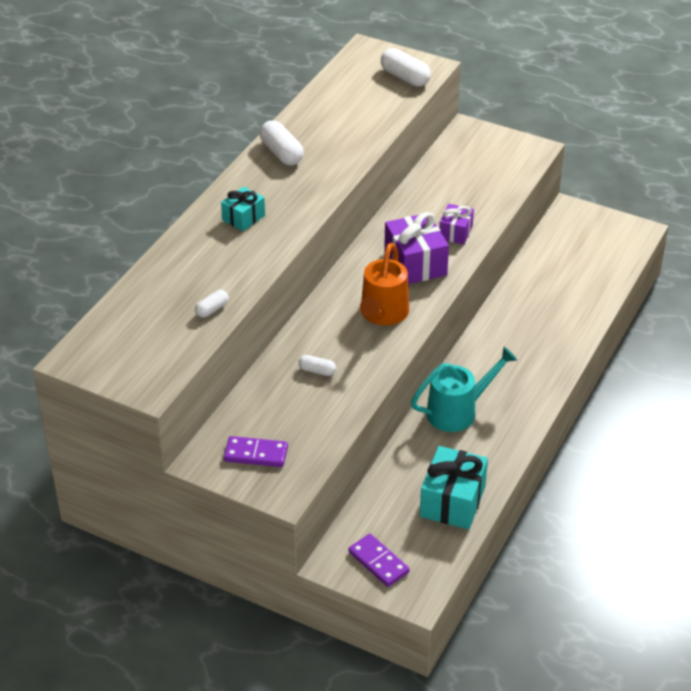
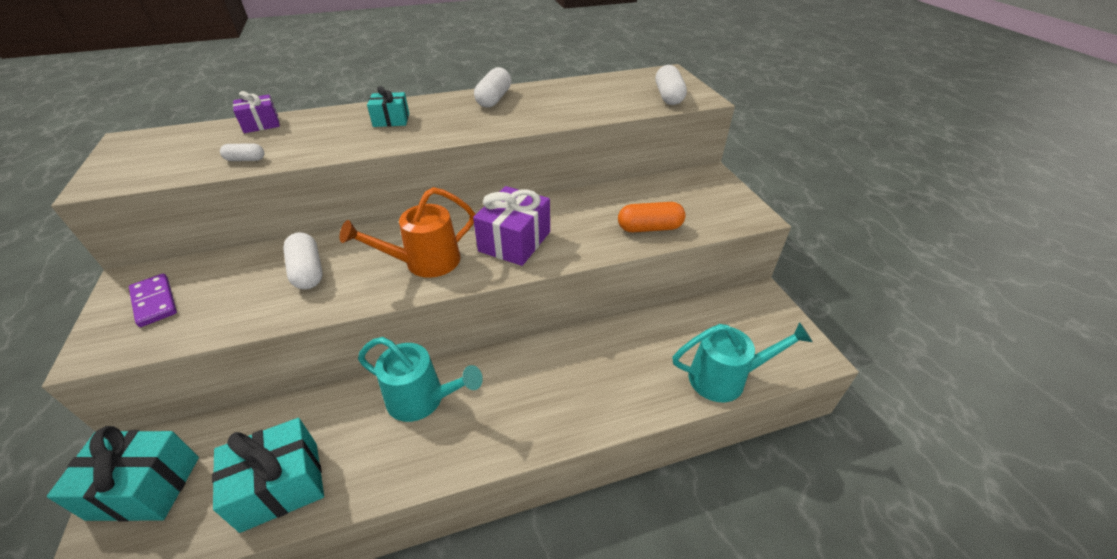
camera: 45 degrees right, 0 degrees up
white capsule [298,355,336,376] -> white capsule [283,232,323,289], size x1.77
purple domino [348,534,410,587] -> turquoise gift [47,426,199,522]
purple gift [439,204,474,244] -> purple gift moved to [233,91,280,133]
none -> orange capsule [618,202,686,232]
none -> turquoise watering can [672,322,812,402]

